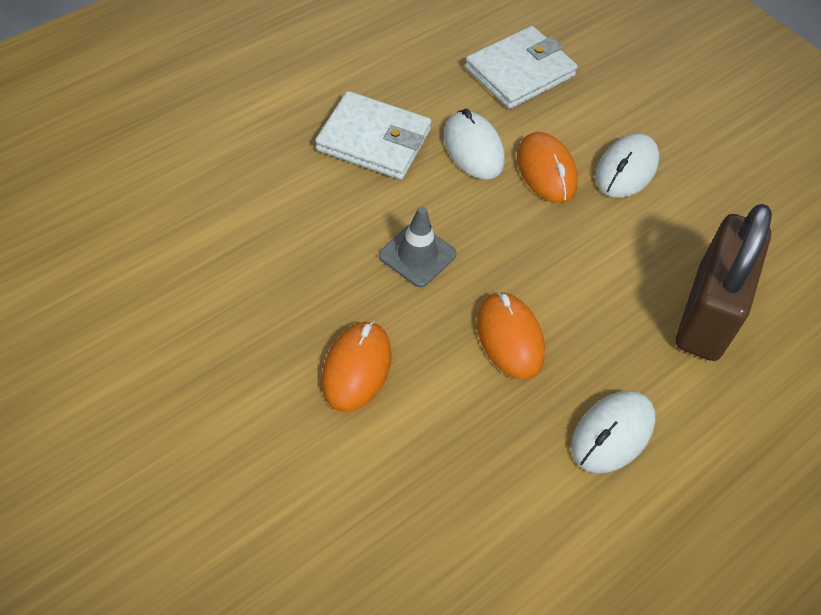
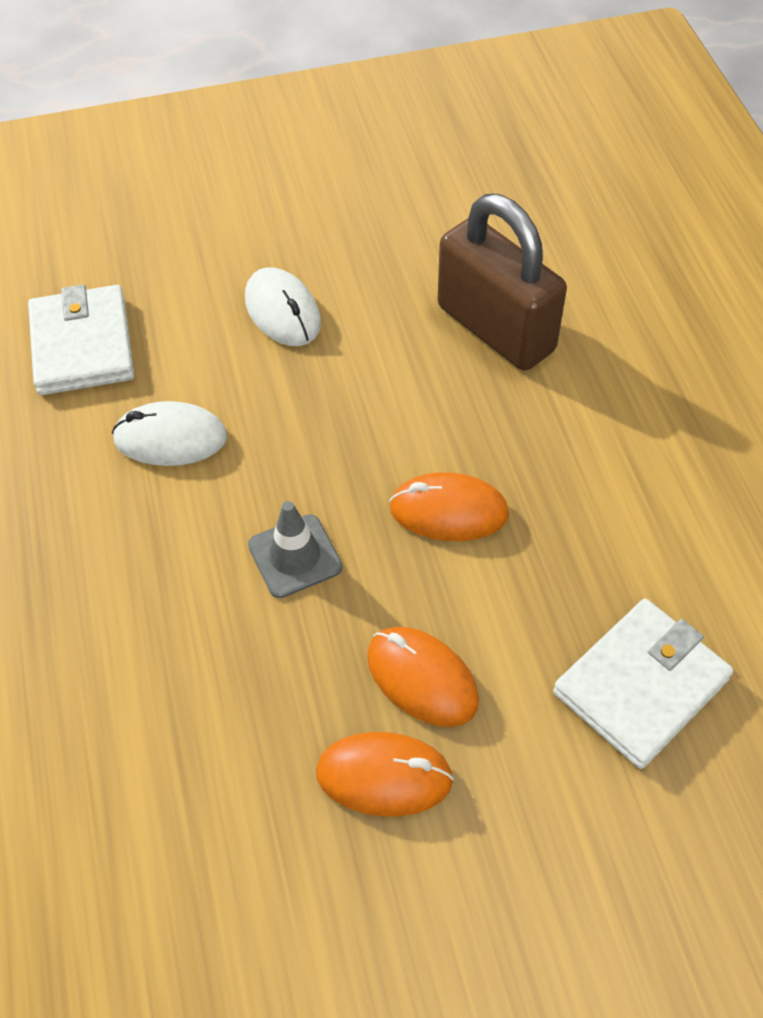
camera: 60 degrees left, 0 degrees up
white wallet [315,91,431,180] -> white wallet moved to [553,599,733,769]
orange mouse [517,132,578,203] -> orange mouse moved to [316,732,454,817]
white mouse [572,391,656,473] -> none

